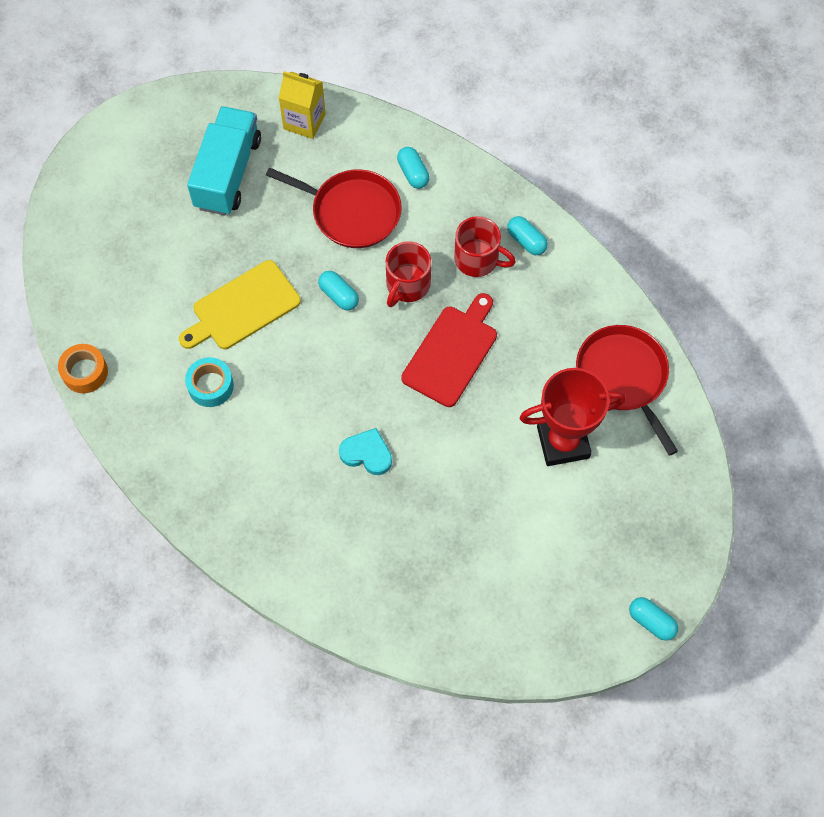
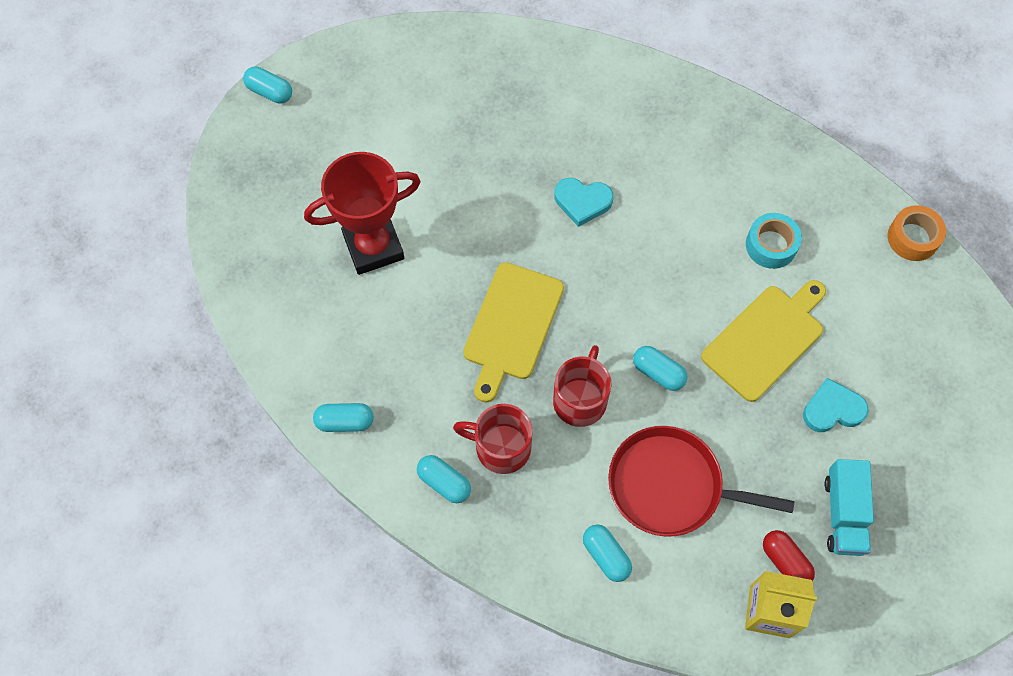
camera: 170 degrees right, 0 degrees up
turquoise truck [187,106,261,215] -> turquoise truck [824,459,874,556], size x0.64
red cutting board [401,293,497,407] -> yellow cutting board [463,262,564,403]
red pan [576,325,678,456] -> none
none -> turquoise capsule [313,403,374,432]
none -> red capsule [763,530,815,581]
none -> turquoise heart [803,378,869,432]

